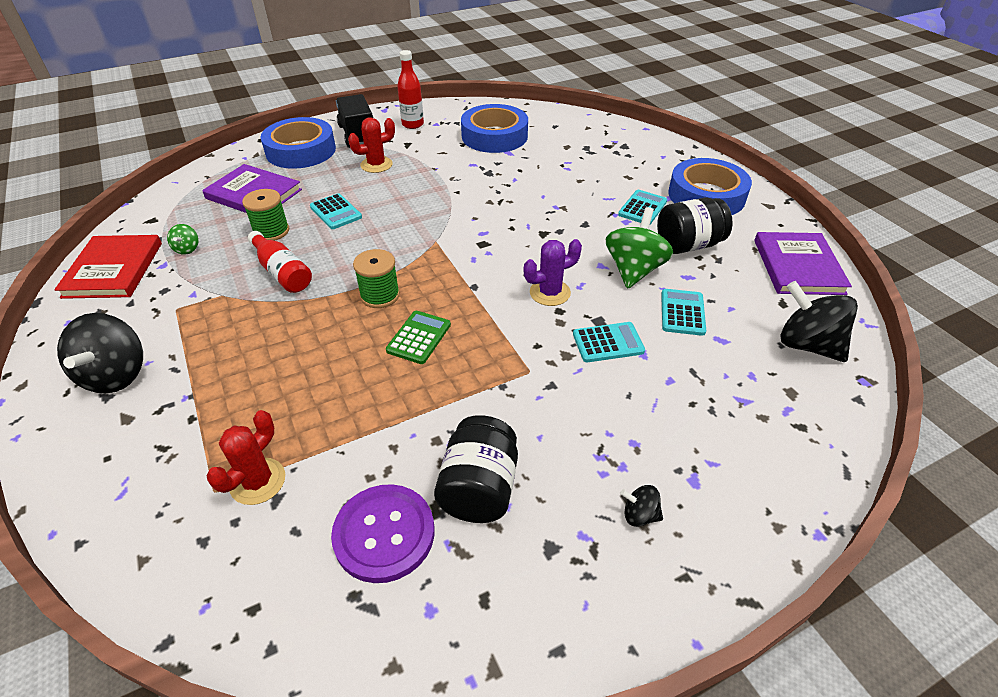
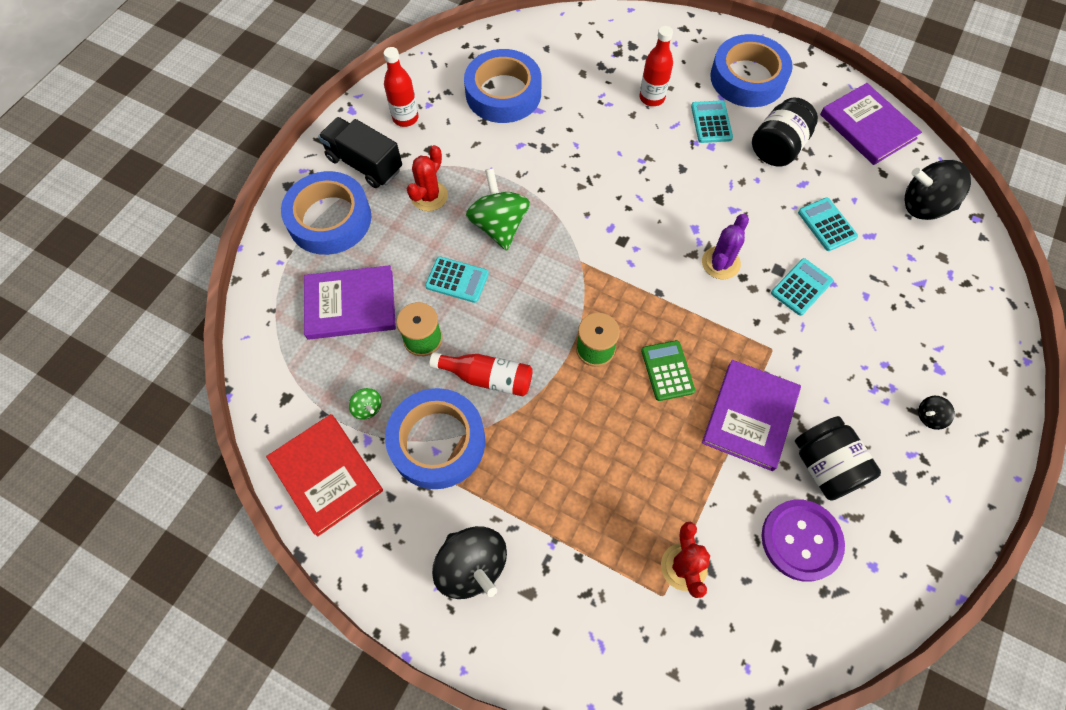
camera: 35 degrees left, 20 degrees up
green spinning top [606,207,673,289] -> green spinning top moved to [466,169,530,251]
none -> blue tape [385,388,485,489]
none -> red bottle [640,26,673,106]
none -> purple book [702,360,801,471]

